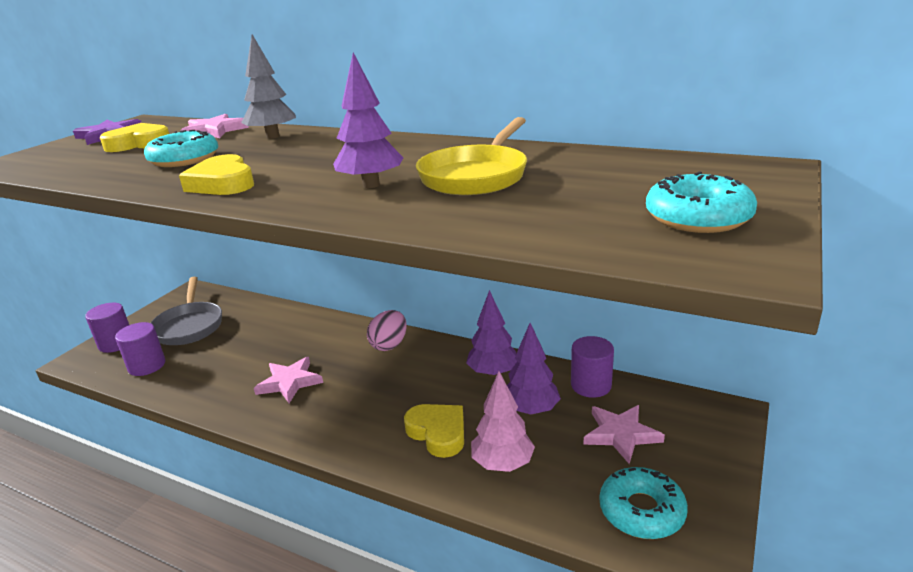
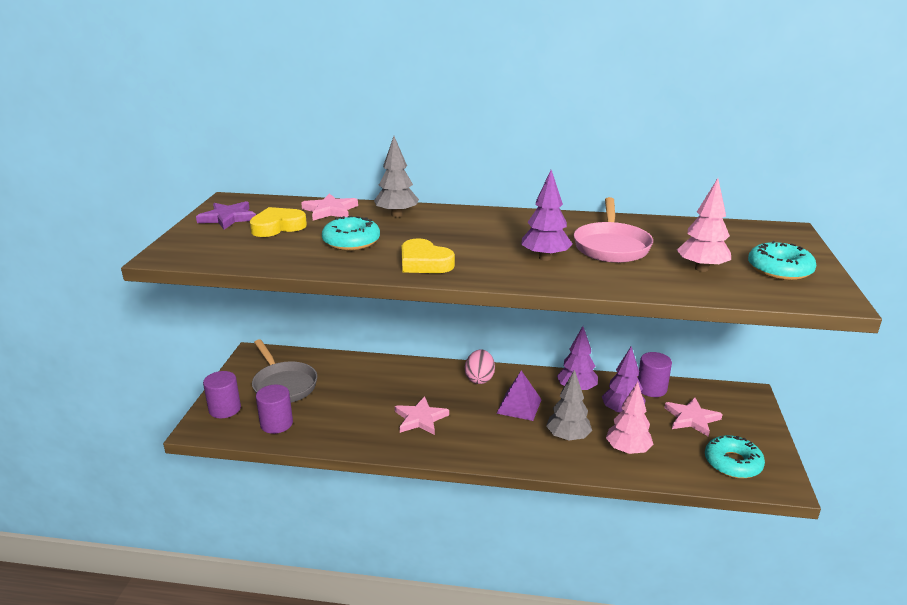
camera: 20 degrees left, 0 degrees up
yellow heart [404,404,464,458] -> grey tree [546,369,592,441]
yellow pan [416,117,527,195] -> pink pan [574,197,653,263]
none -> purple pyramid [496,371,542,421]
none -> pink tree [677,178,731,272]

